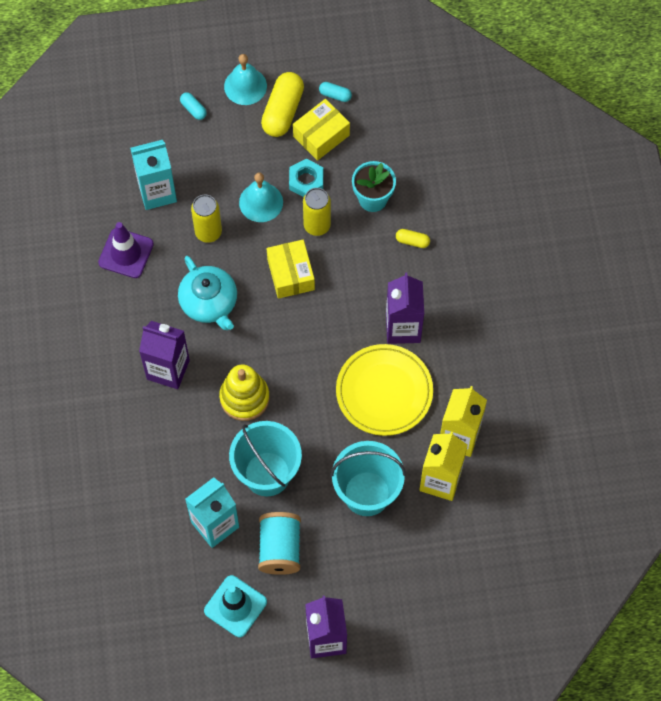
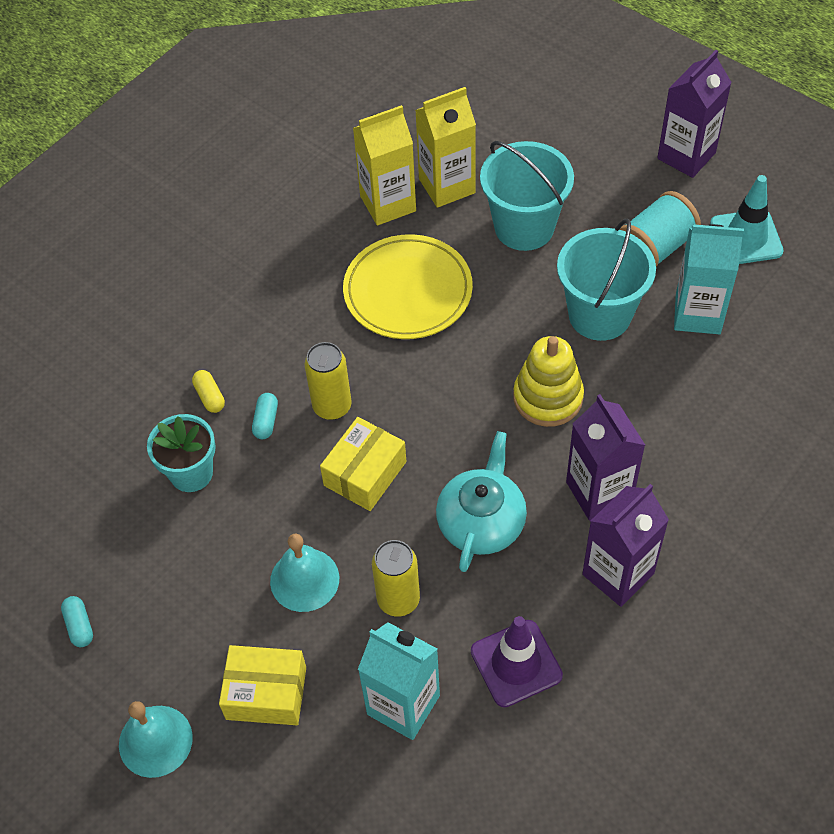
camera: 130 degrees left, 10 degrees down
turquoise capsule [180,92,207,120] -> turquoise capsule moved to [252,393,278,439]
yellow capsule [261,72,304,137] -> none
turquoise nut [289,159,323,197] -> none
yellow box [293,99,350,161] -> yellow box moved to [219,645,306,725]
yellow can [303,188,331,236] -> yellow can moved to [305,342,352,420]
purple carton [386,273,424,344] -> purple carton moved to [582,484,669,607]

